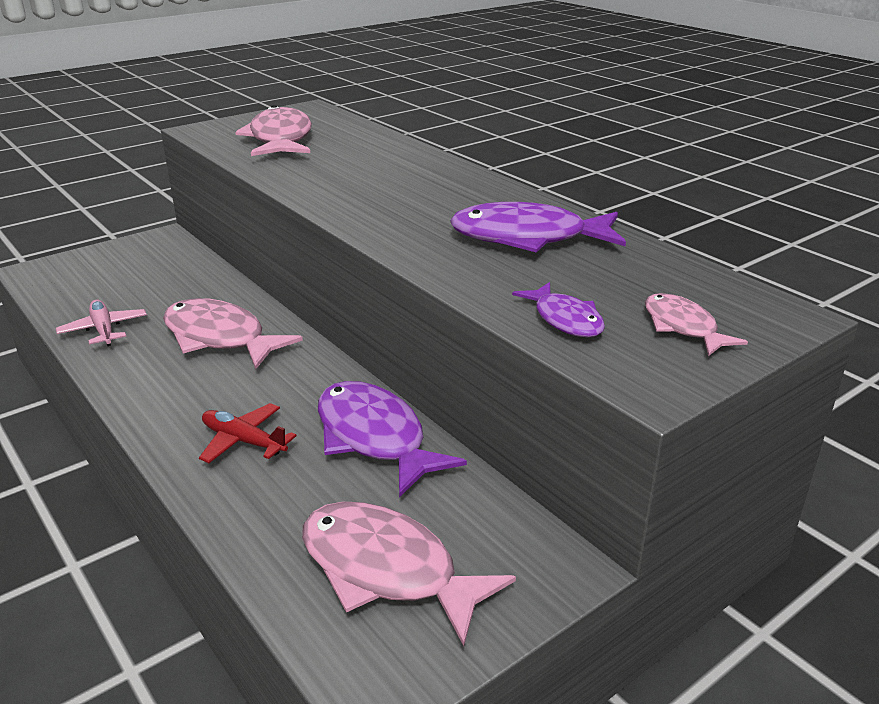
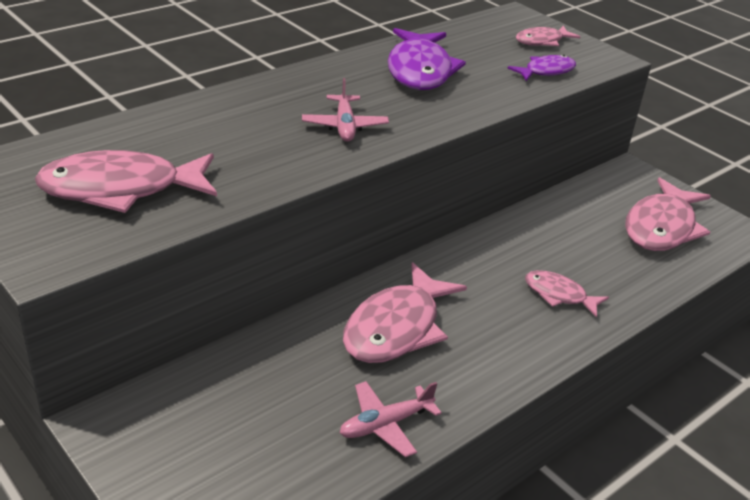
camera: 95 degrees left, 5 degrees up
red plane [199,403,297,463] -> pink fish [525,270,609,318]
purple fish [318,381,467,497] -> none
none -> pink plane [302,78,389,142]

